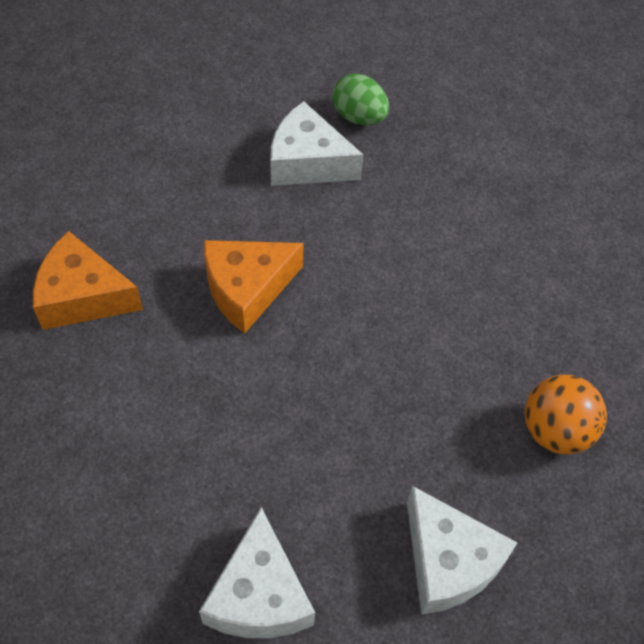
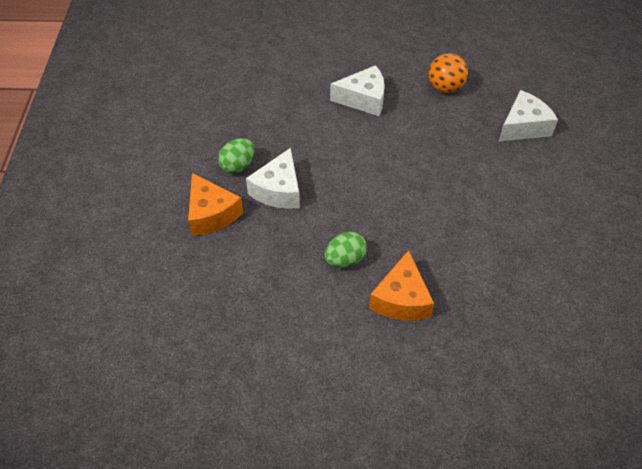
camera: 90 degrees left, 5 degrees down
white cheese [199,507,315,638] -> white cheese moved to [330,65,385,116]
orange cheese [204,240,304,333] -> orange cheese moved to [188,173,243,236]
none -> green egg [325,231,367,268]

